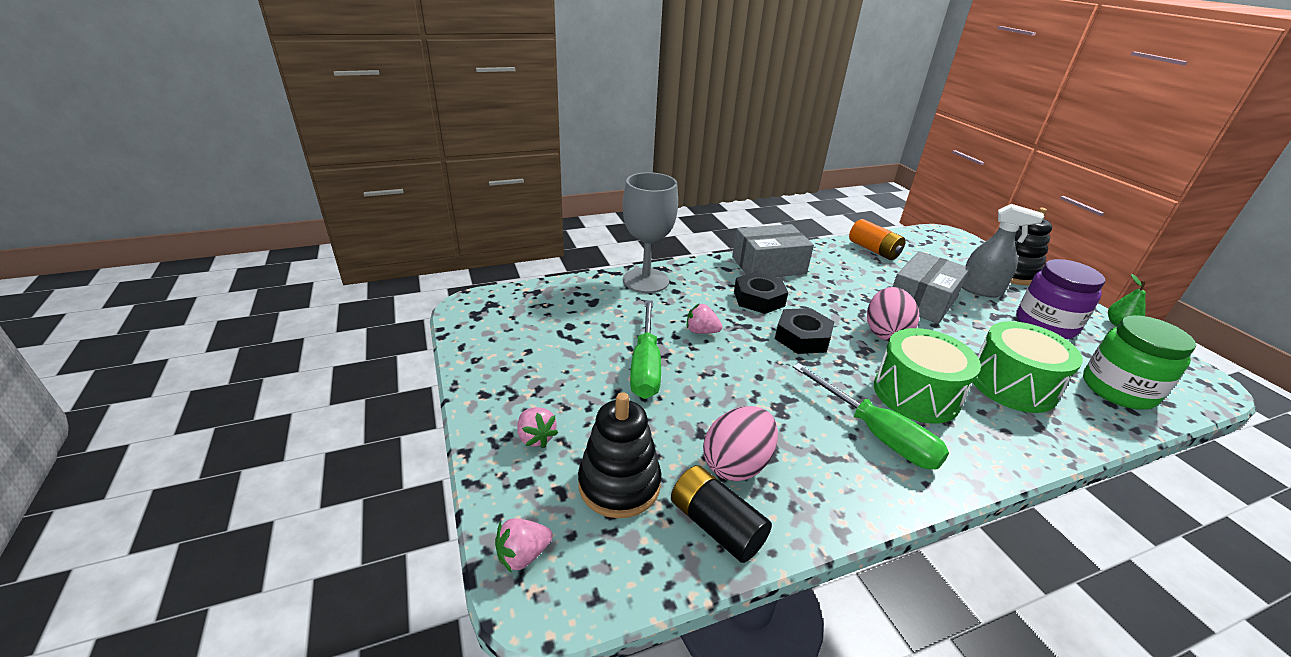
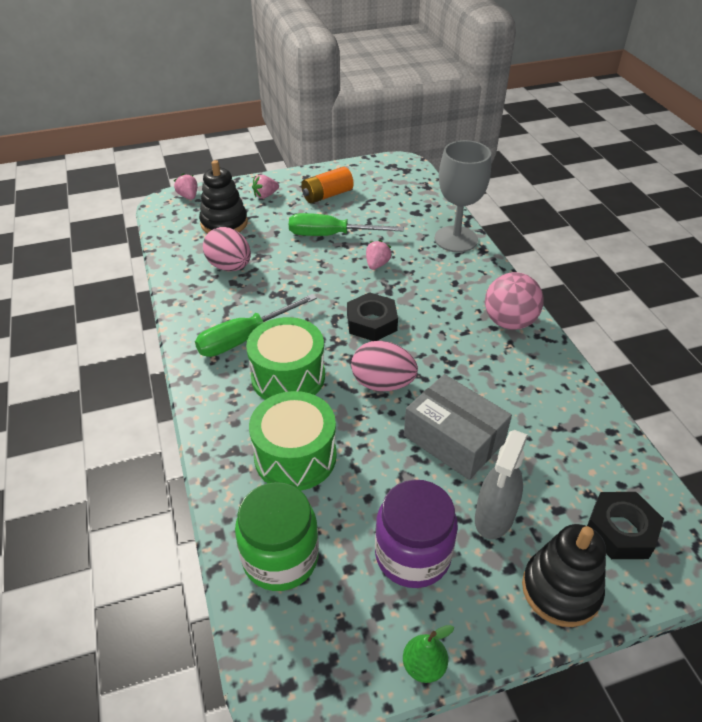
camera: 95 degrees right, 10 degrees up
black battery [671,465,772,563] -> none
grey box [732,224,814,277] -> pink ball [485,272,544,330]
black nut [734,272,788,314] -> black nut moved to [587,492,664,559]
orange battery [849,219,906,260] -> orange battery moved to [301,167,353,203]

